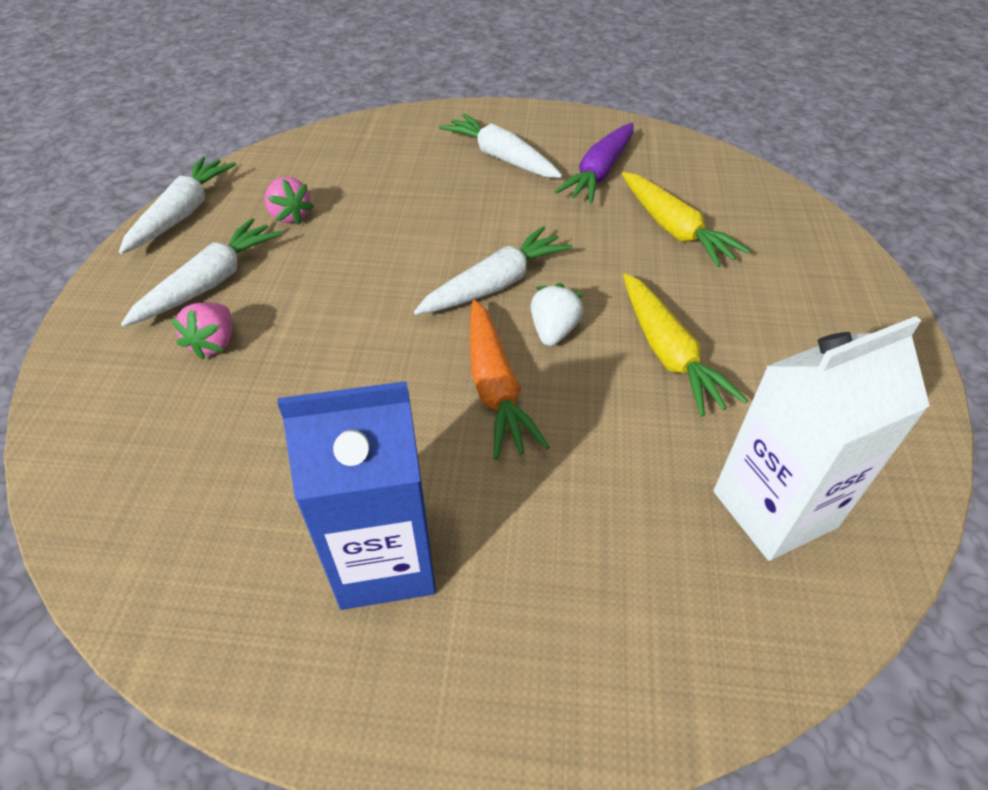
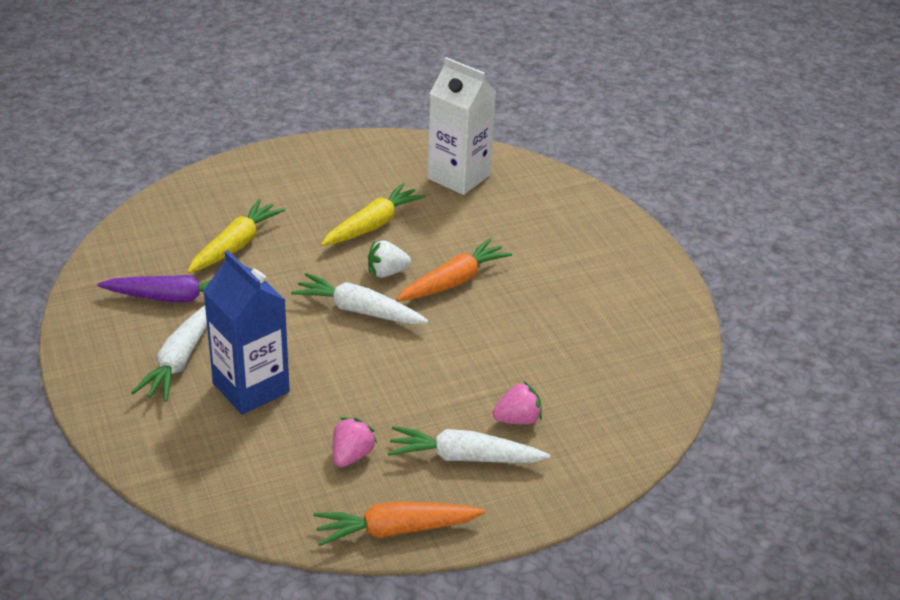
camera: 120 degrees left, 10 degrees down
white carrot [119,157,236,254] -> orange carrot [314,501,485,546]
blue carton [278,381,436,610] -> blue carton moved to [203,250,290,414]

